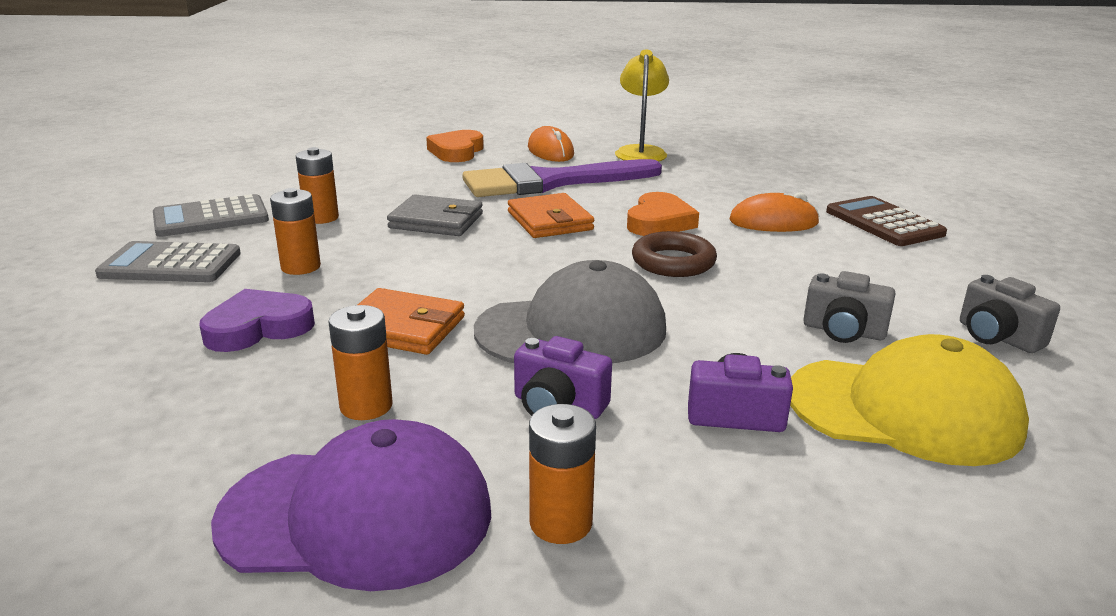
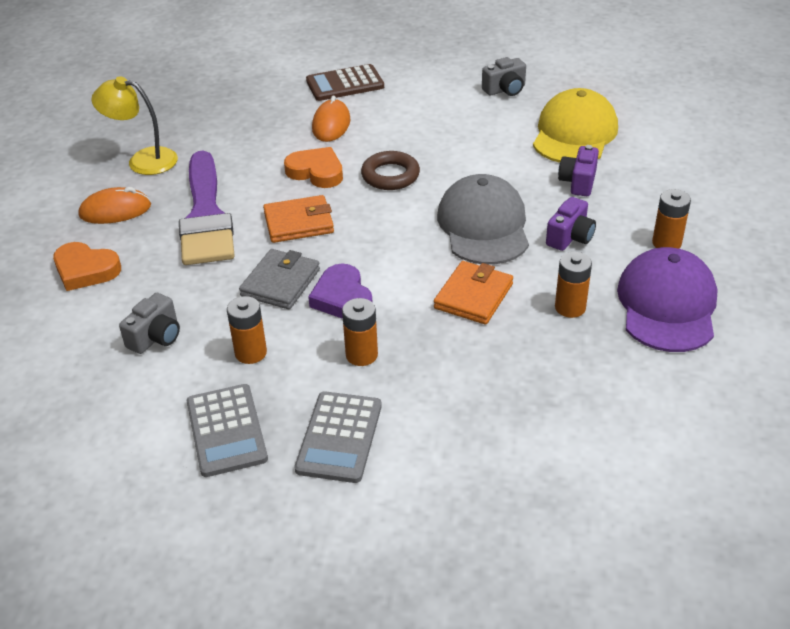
camera: 80 degrees left, 15 degrees up
purple heart [199,289,315,352] -> purple heart moved to [308,264,373,319]
grey camera [803,271,895,343] -> grey camera moved to [119,293,180,354]

